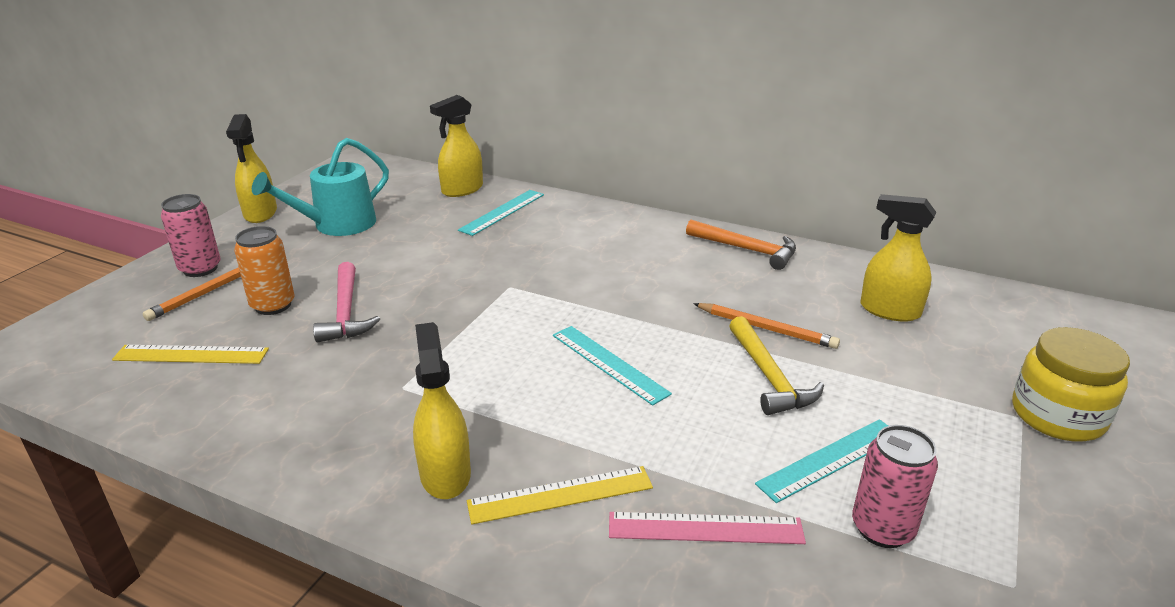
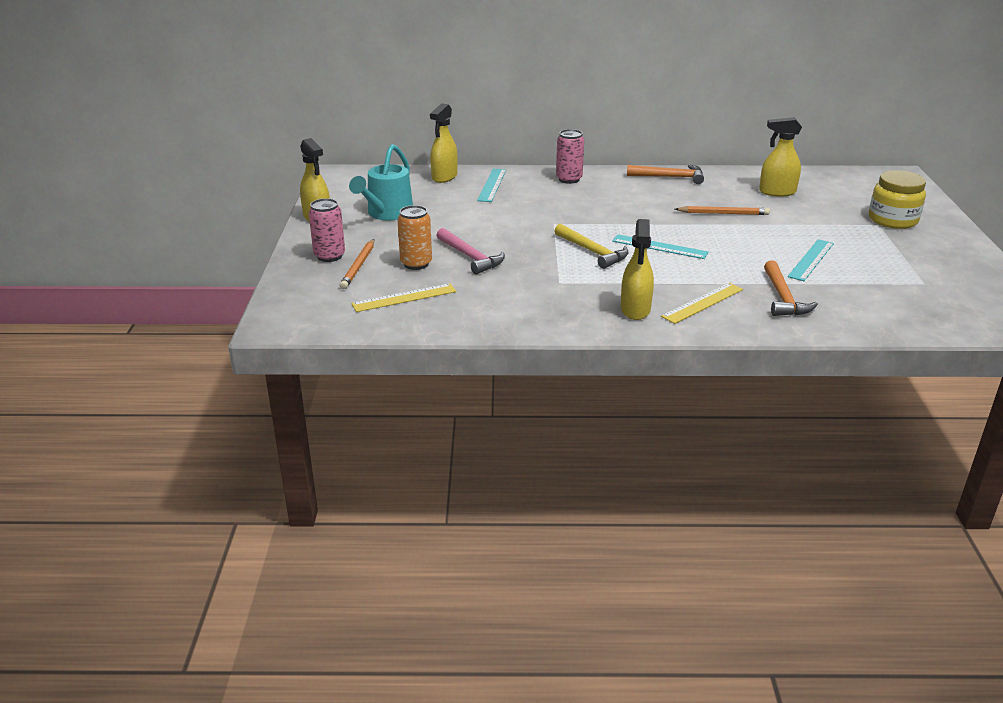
camera: 25 degrees left, 0 degrees up
yellow spray bottle [413,322,471,499] -> yellow spray bottle turned 135 degrees counterclockwise [621,219,654,320]
pink ruler [609,512,806,544] -> orange hammer [764,260,818,316]
yellow hammer [729,316,824,415] -> yellow hammer moved to [554,224,629,269]
pink can [852,425,938,548] -> pink can moved to [556,129,584,184]

